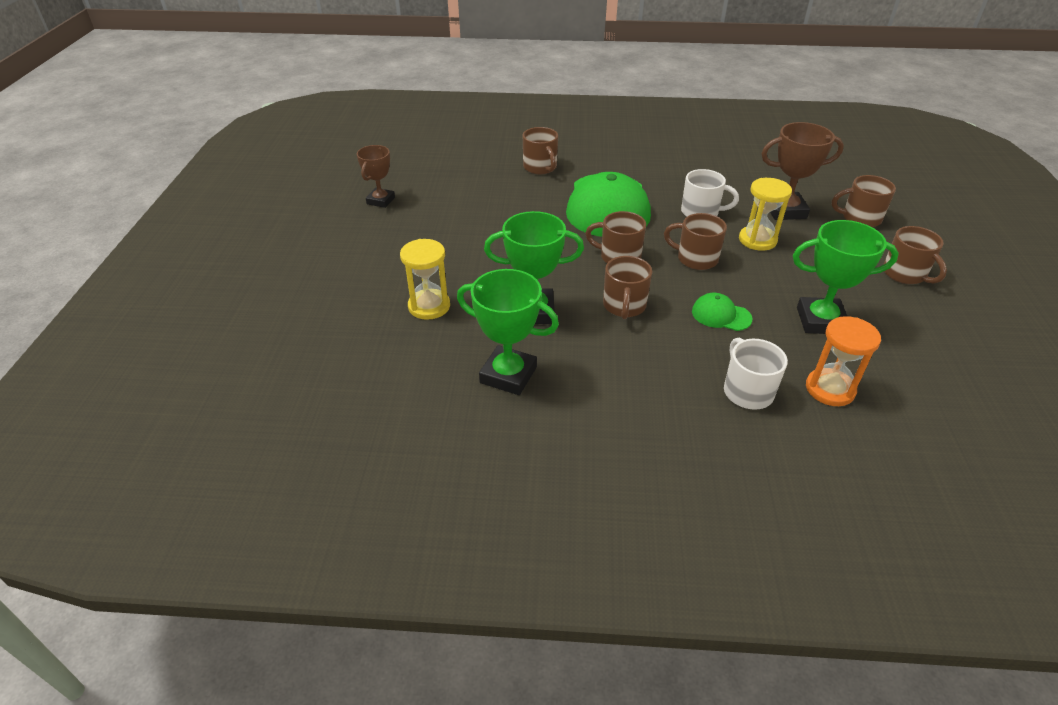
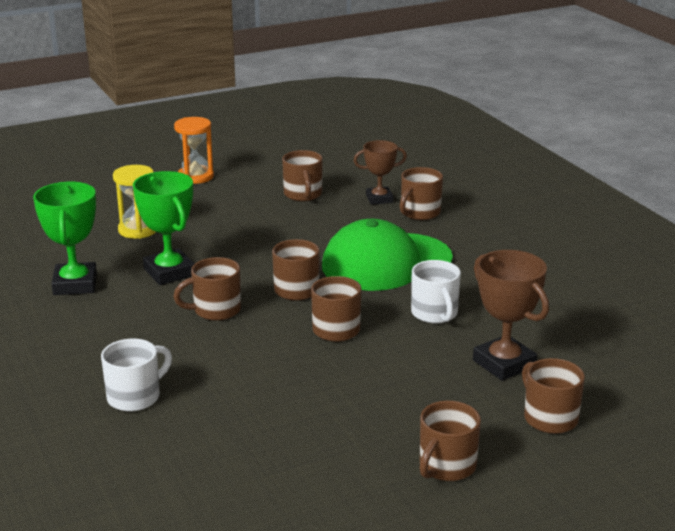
camera: 60 degrees right, 15 degrees down
brown trophy [357,145,395,208] -> brown trophy moved to [354,140,407,205]
green cap [692,293,752,331] -> none
yellow hourglass [739,178,792,251] -> none
green trophy [793,220,899,334] -> none
orange hourglass [806,316,881,406] -> orange hourglass moved to [174,117,214,184]
none -> brown mug [282,150,323,201]

